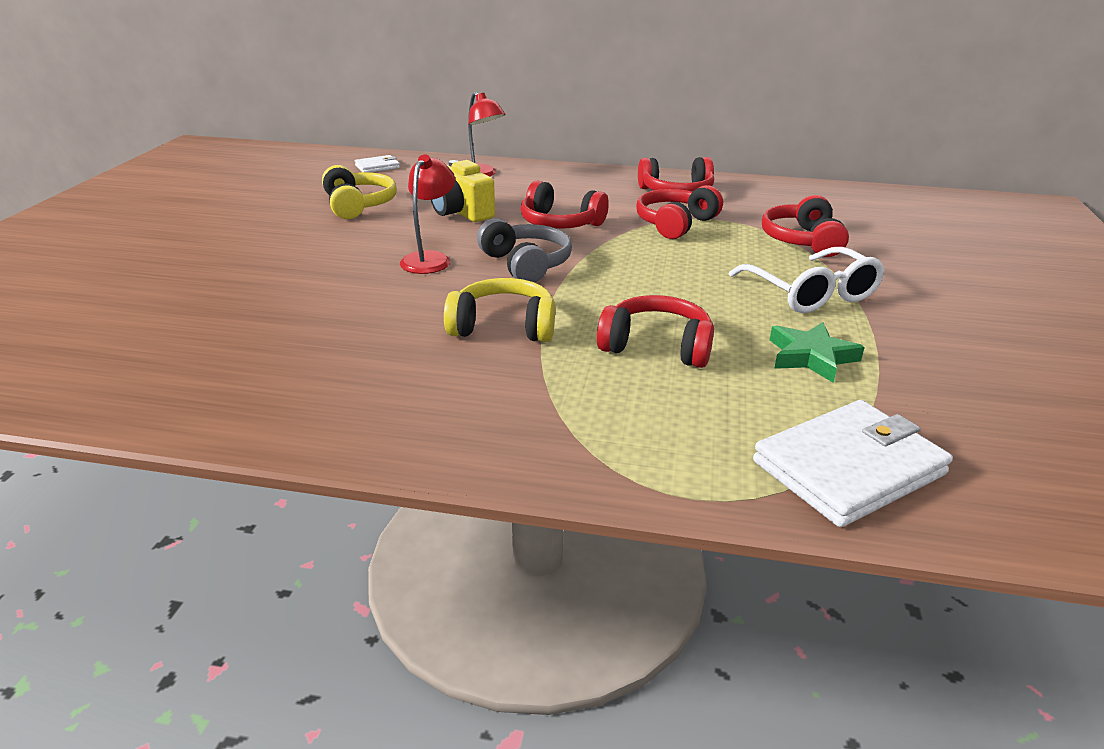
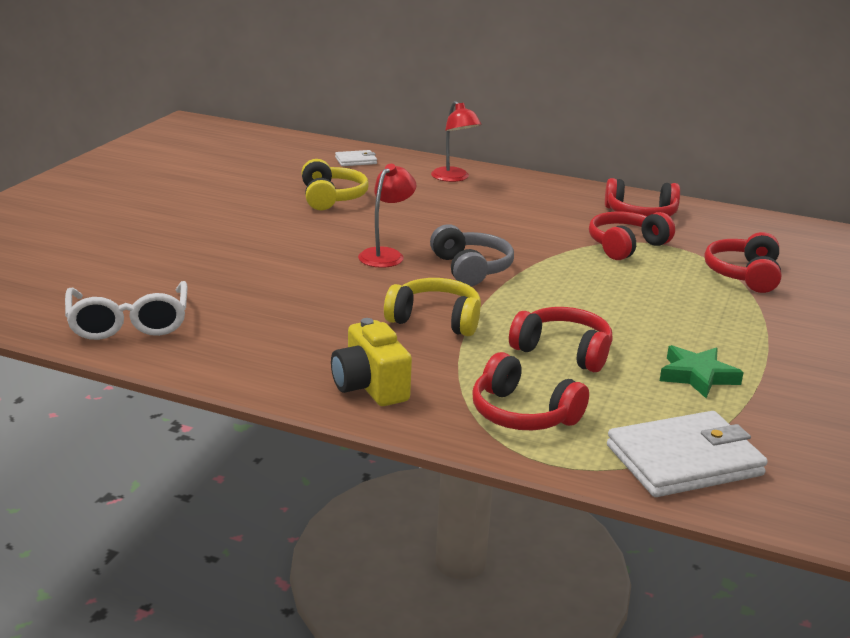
camera: 10 degrees right, 5 degrees down
yellow camera [431,160,495,222] -> yellow camera moved to [331,318,412,406]
red headphones [521,180,609,229] -> red headphones moved to [472,352,589,430]
white glasses [729,247,885,313] -> white glasses moved to [65,281,187,340]

